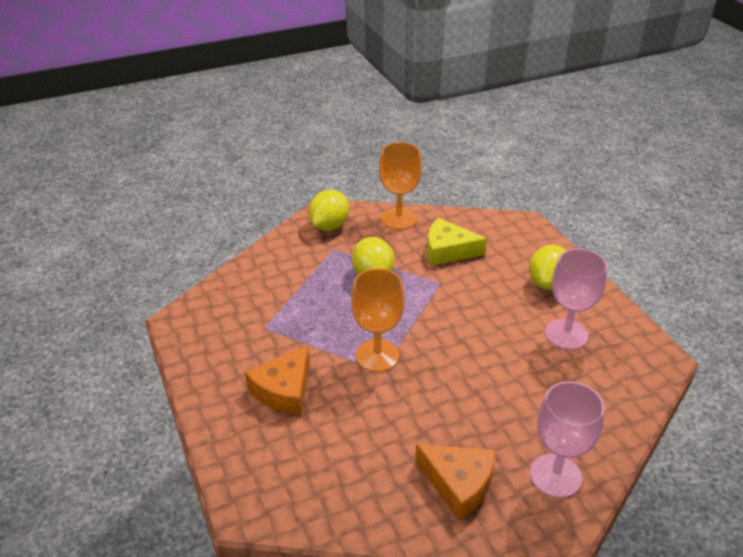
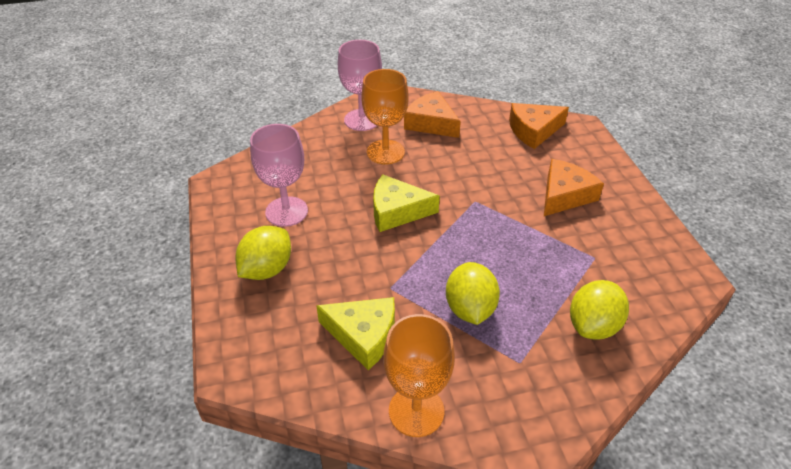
camera: 170 degrees left, 5 degrees up
yellow lemon [308,190,349,231] -> yellow lemon moved to [570,280,629,339]
orange goblet [351,268,405,372] -> orange goblet moved to [361,69,409,164]
none -> yellow cheese [373,174,440,232]
none -> orange cheese [509,103,569,149]

